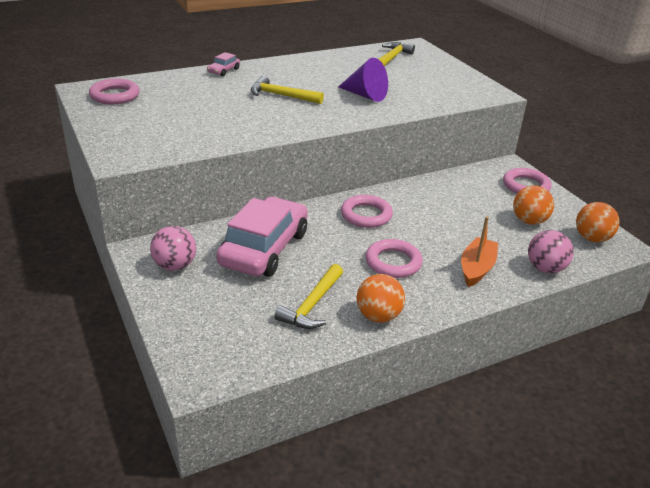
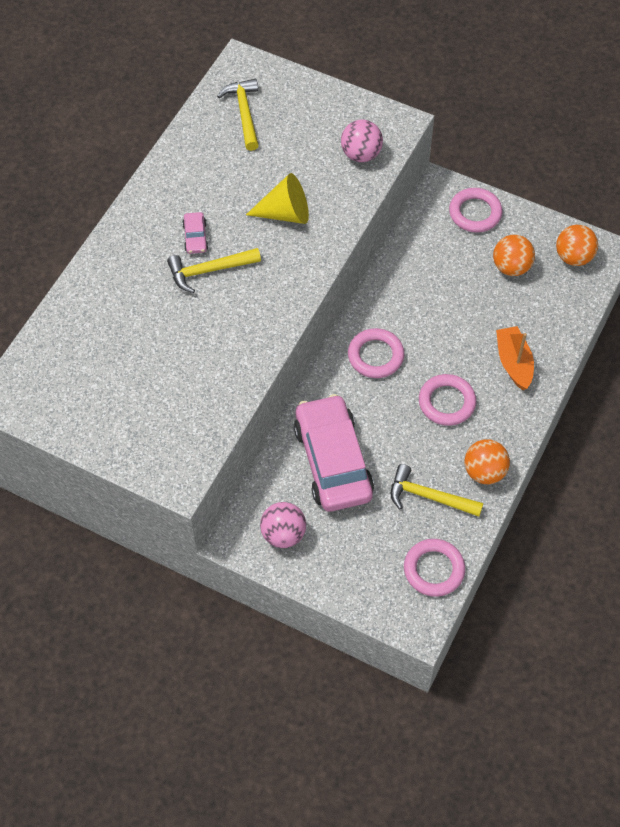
camera: 35 degrees left, 25 degrees up
pink ring [89,79,140,104] -> pink ring moved to [404,539,465,597]
pink car [207,52,240,76] -> pink car moved to [182,212,208,254]
yellow hammer [274,264,343,329] -> yellow hammer turned 120 degrees clockwise [391,464,483,517]
purple cone [338,58,388,102] -> yellow cone [246,173,309,224]
pink ball [528,230,574,273] -> pink ball moved to [341,120,383,162]

